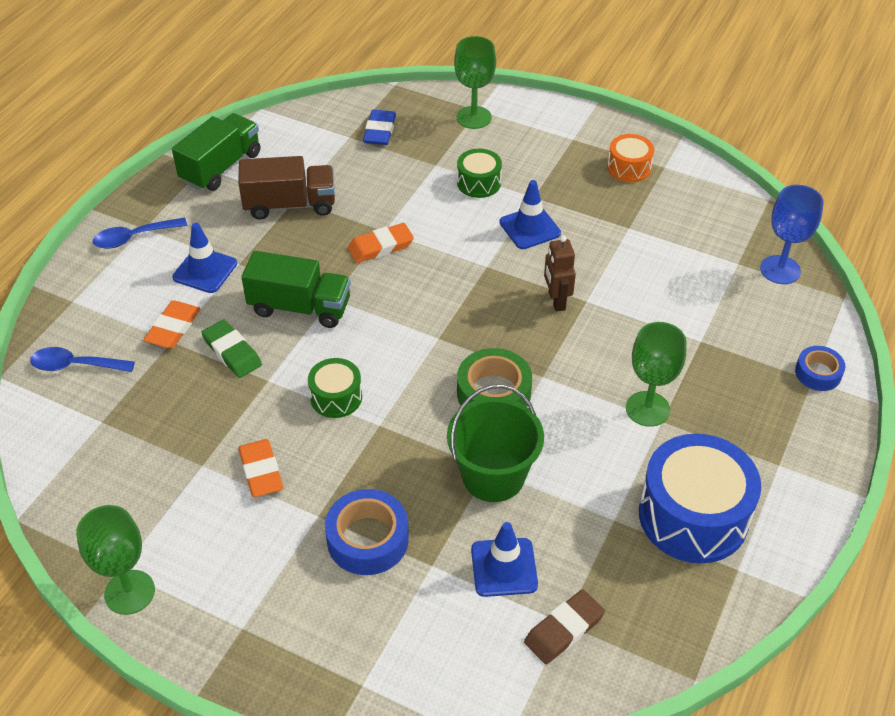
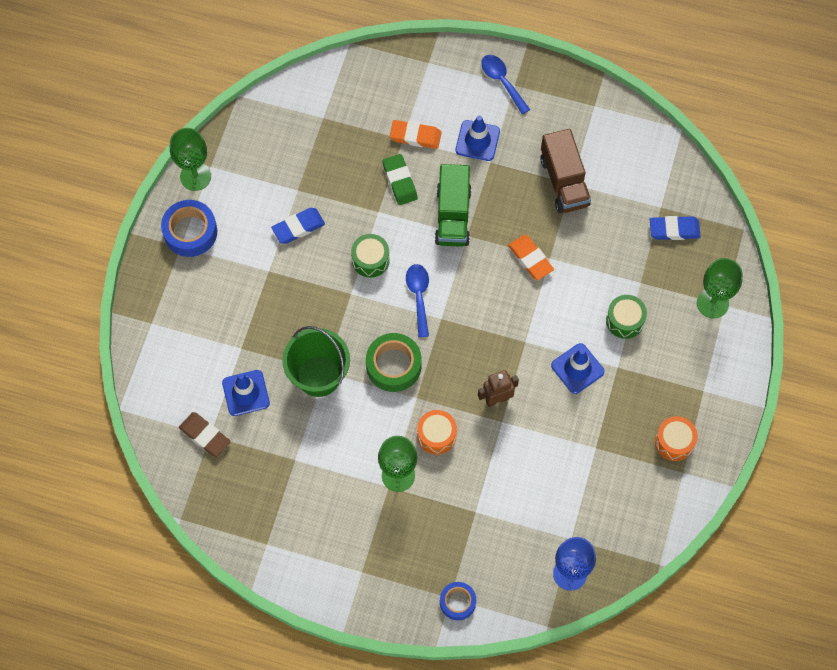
camera: 80 degrees right, 20 degrees up
blue spoon [30,347,135,372] -> blue spoon moved to [406,264,429,337]
green truck [172,113,260,191] -> none
green eraser [201,320,262,378] -> green eraser turned 60 degrees counterclockwise [382,154,418,205]
orange eraser [238,439,283,497] -> blue eraser [271,208,325,244]
blue tape [325,489,409,575] -> blue tape moved to [161,200,217,257]
blue drum [639,434,761,563] -> none
none -> orange drum [417,410,457,455]

